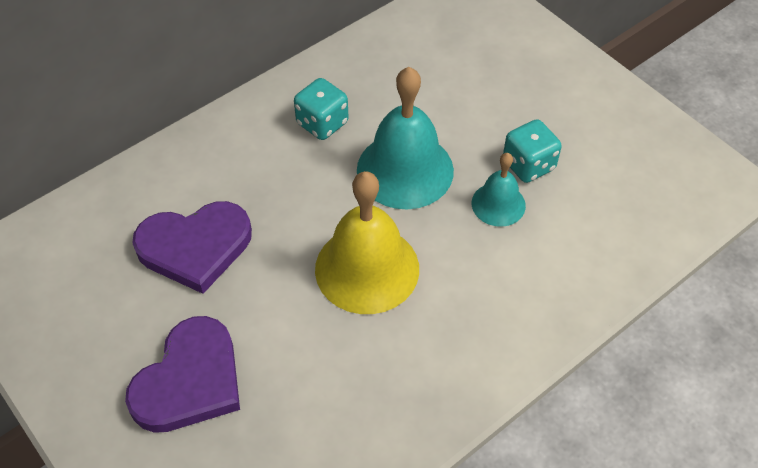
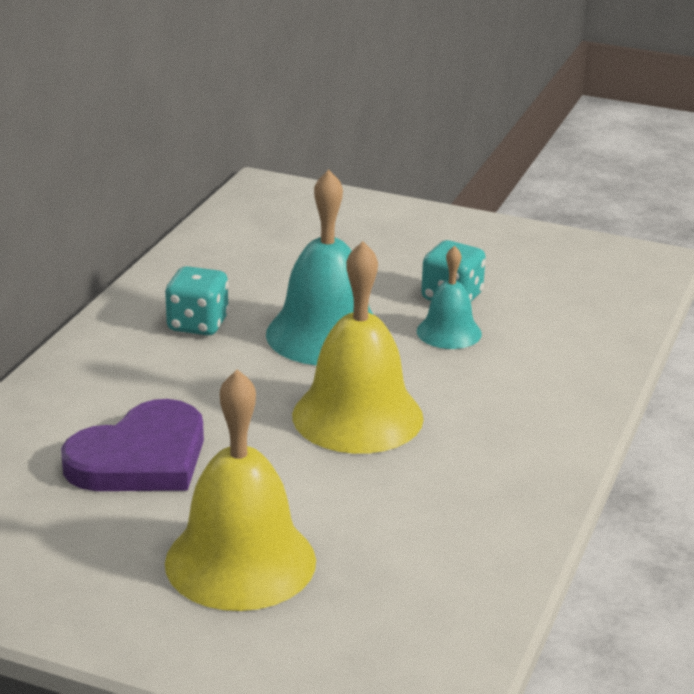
camera: 30 degrees left, 25 degrees down
purple heart [125,316,240,433] -> yellow bell [165,369,316,611]

